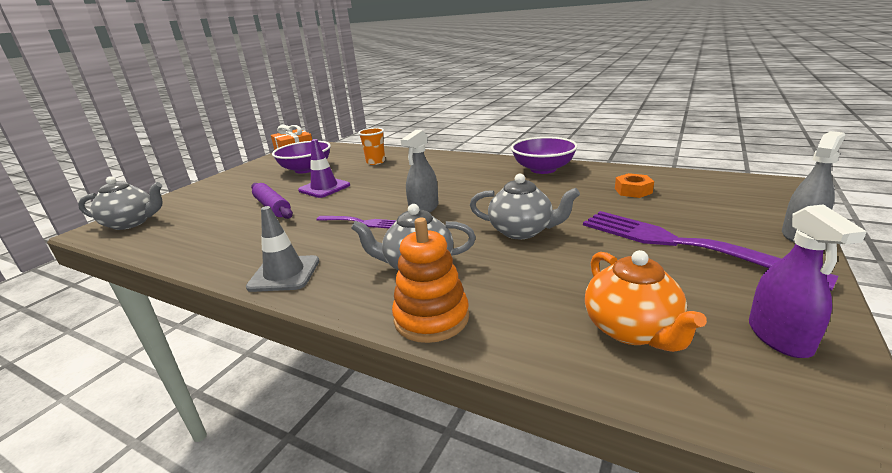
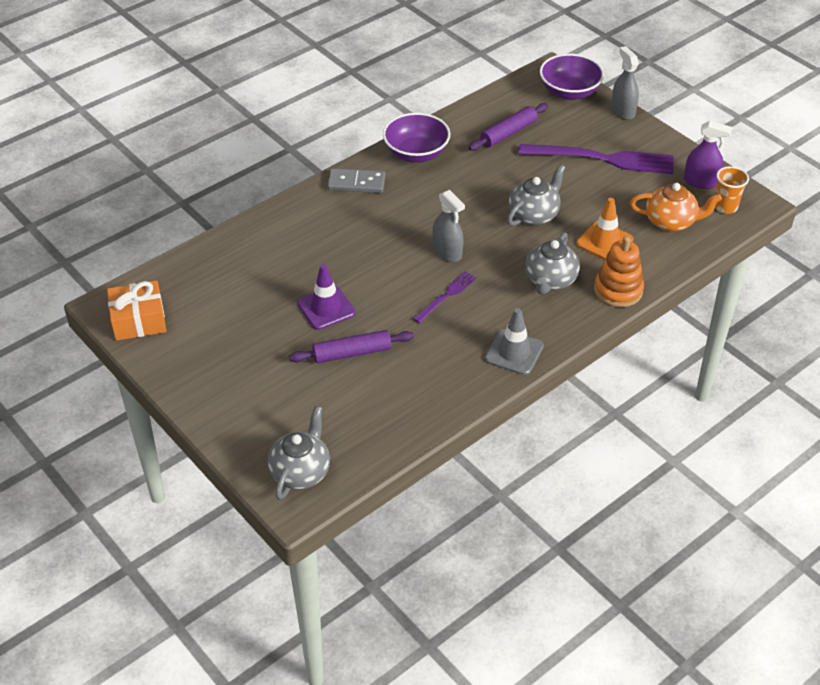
camera: 70 degrees left, 20 degrees up
purple bowl [272,141,331,174] -> purple bowl moved to [540,54,604,100]
orange cup [358,128,385,165] -> orange cup moved to [715,166,749,214]
purple fork [583,211,839,291] -> purple fork turned 150 degrees counterclockwise [519,144,674,174]
orange nut [615,173,654,198] -> purple rolling pin [469,103,548,151]
none -> grey domino [327,168,385,193]
none -> orange traffic cone [577,198,633,260]

